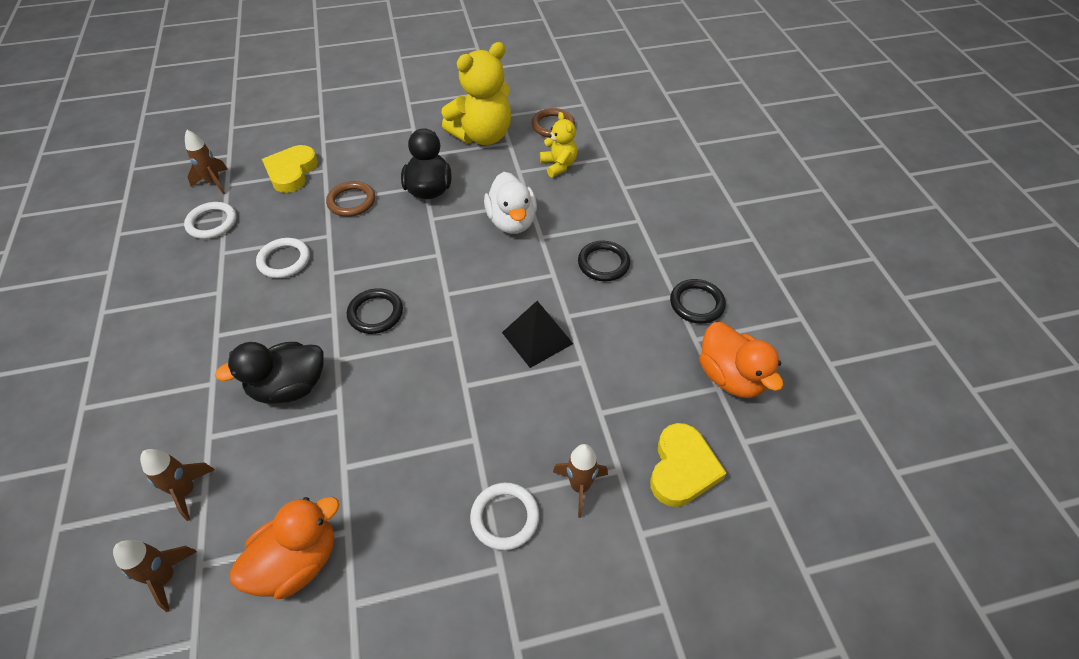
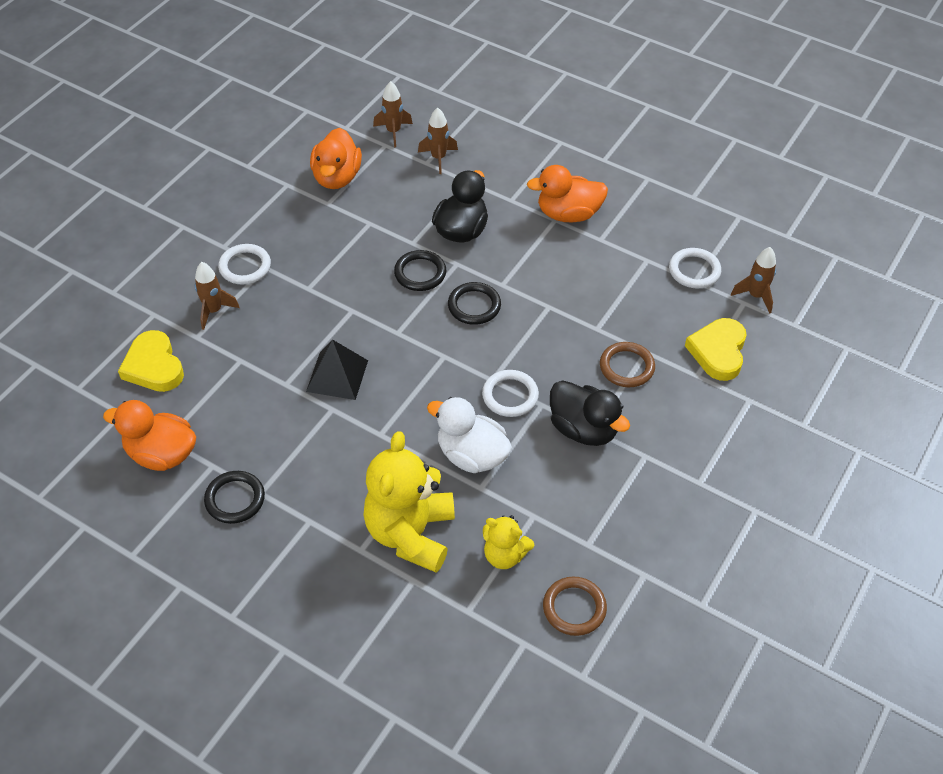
camera: 135 degrees right, 0 degrees up
white ring [256,238,310,278] -> white ring moved to [482,370,539,417]
yellow heart [262,145,318,193] -> yellow heart turned 135 degrees counterclockwise [685,318,746,381]
yellow teddy bear [442,42,511,145] -> yellow teddy bear moved to [363,431,455,573]
black ring [578,241,630,281] -> black ring moved to [394,250,446,291]
none -> orange duck [527,165,608,222]

